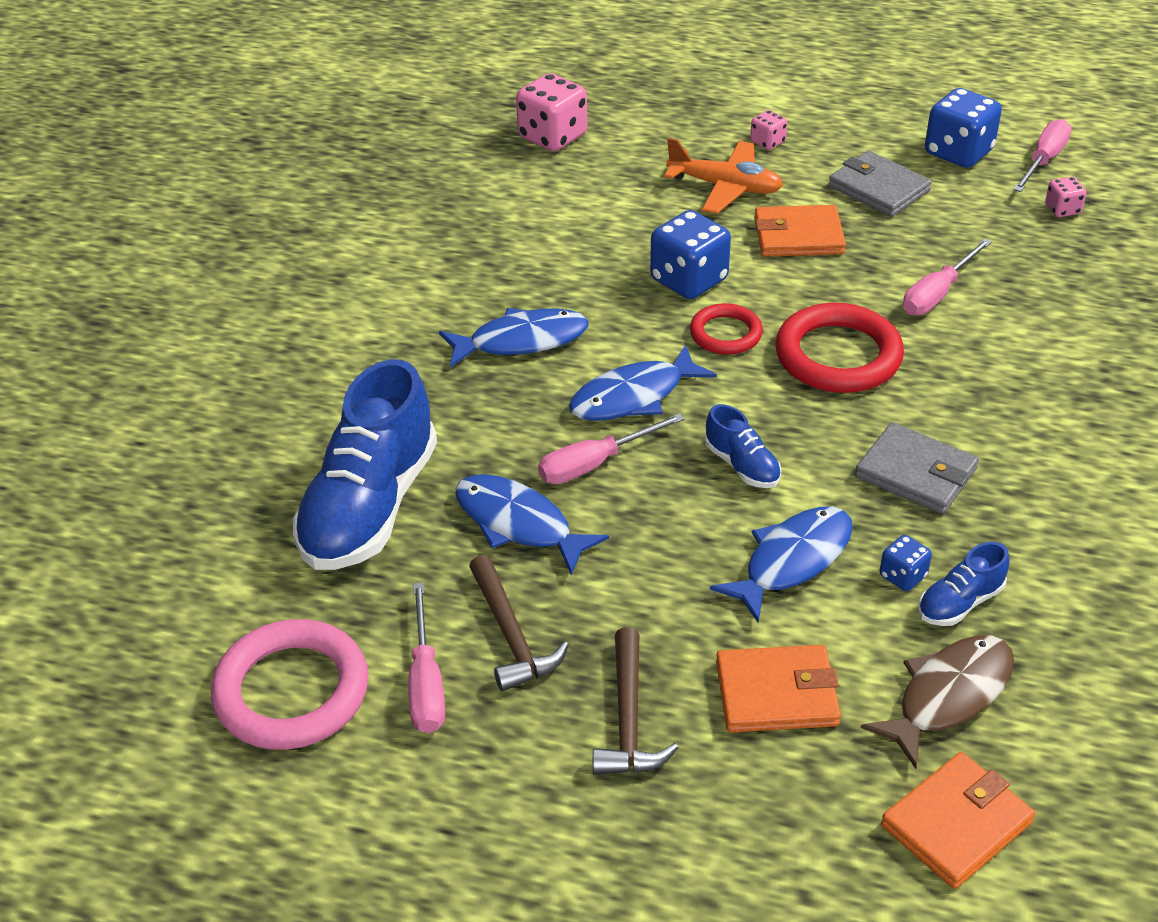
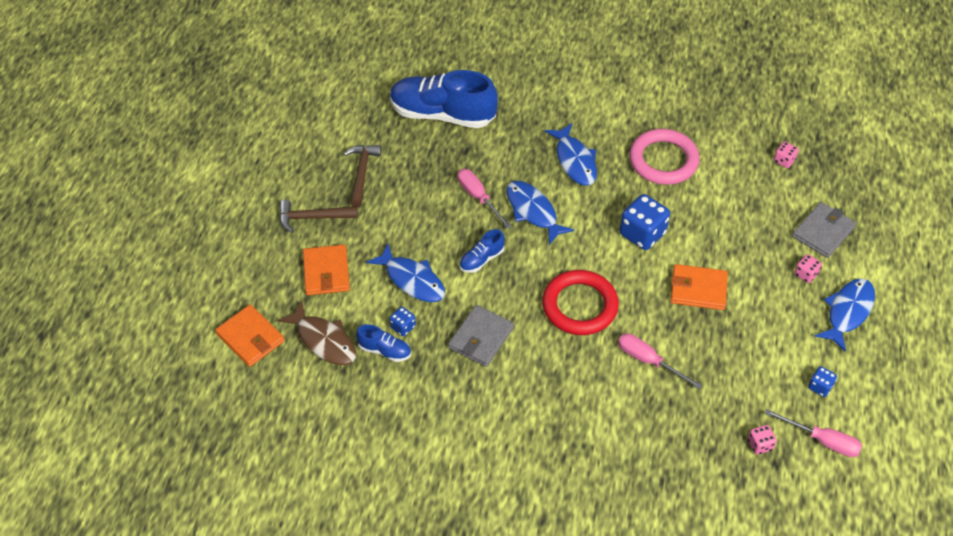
camera: 85 degrees right, 10 degrees up
pink ring [211,619,369,750] -> pink ring moved to [629,129,700,185]
pink screwdriver [408,583,445,733] -> none
blue fish [455,474,609,575] -> blue fish moved to [815,278,875,352]
brown hammer [469,555,569,691] -> brown hammer turned 120 degrees clockwise [344,145,381,207]
pink dice [516,73,587,151] -> pink dice [774,141,799,168], size x0.51
orange plane [664,137,783,214] -> none
red ring [690,303,763,355] -> none
orange wallet [754,205,846,257] -> orange wallet turned 75 degrees counterclockwise [671,264,728,310]
grey wallet [829,151,932,217] -> grey wallet moved to [792,202,856,258]
blue shoe [918,542,1010,626] -> blue shoe turned 150 degrees clockwise [356,324,411,362]
blue dice [925,88,1002,168] -> blue dice [808,366,837,397], size x0.51

